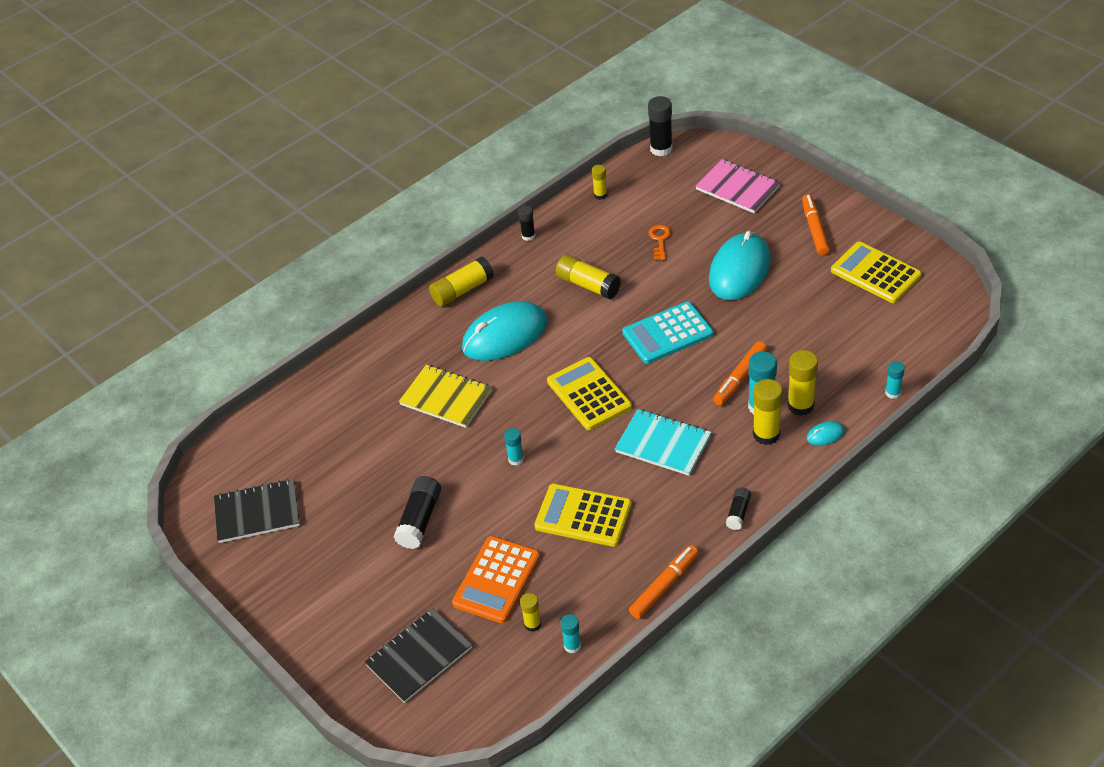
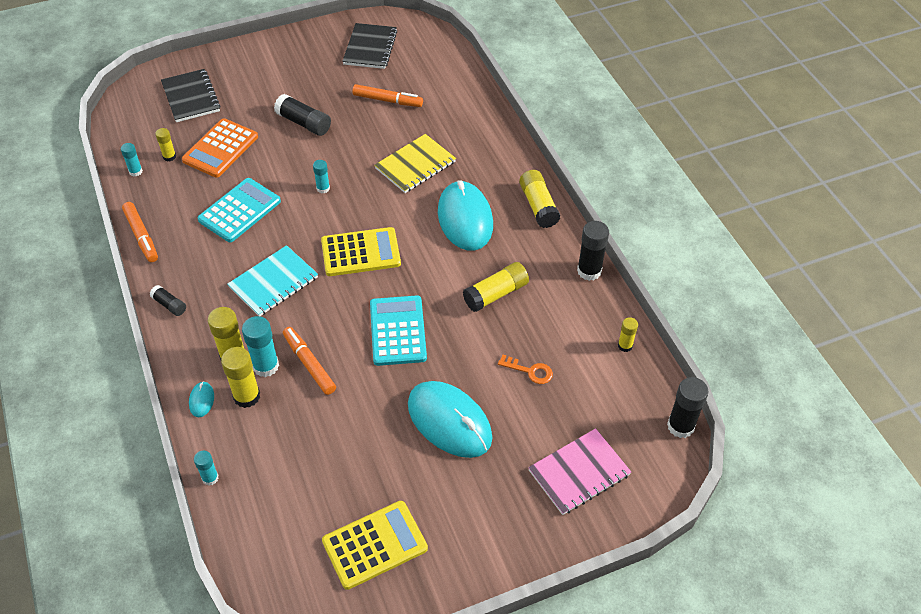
camera: 105 degrees right, 5 degrees up
orange calculator [452,536,540,623] -> orange calculator turned 105 degrees counterclockwise [182,118,258,178]
black glue stick [518,206,535,241] -> black glue stick [577,221,609,281], size x1.72
yellow calculator [534,484,632,547] -> turquoise calculator [197,178,281,242]
orange marker [802,194,830,255] -> orange marker moved to [352,84,423,107]

